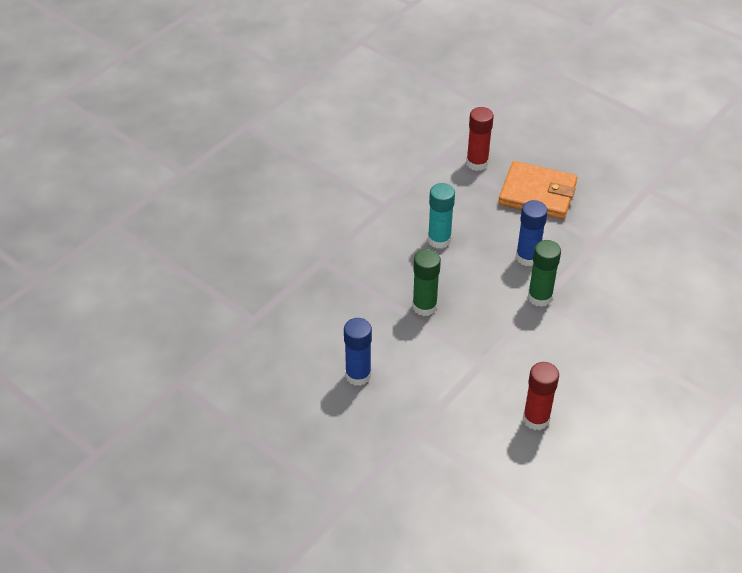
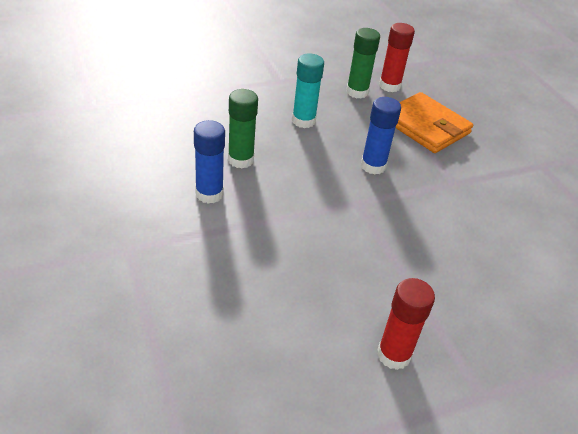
camera: 25 degrees right, 5 degrees down
blue glue stick [344,318,372,386] -> blue glue stick moved to [194,120,225,204]
red glue stick [523,362,559,430] -> red glue stick moved to [377,278,435,370]
green glue stick [528,240,561,307] -> green glue stick moved to [346,28,380,98]

